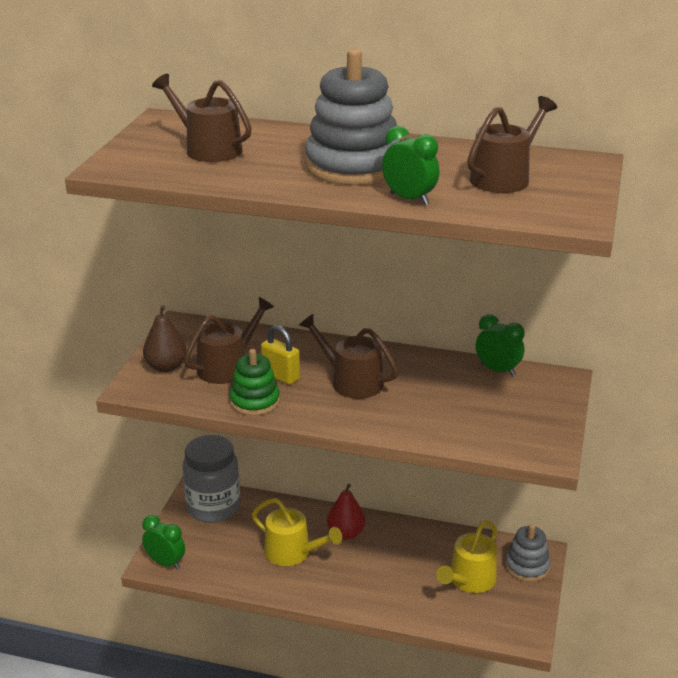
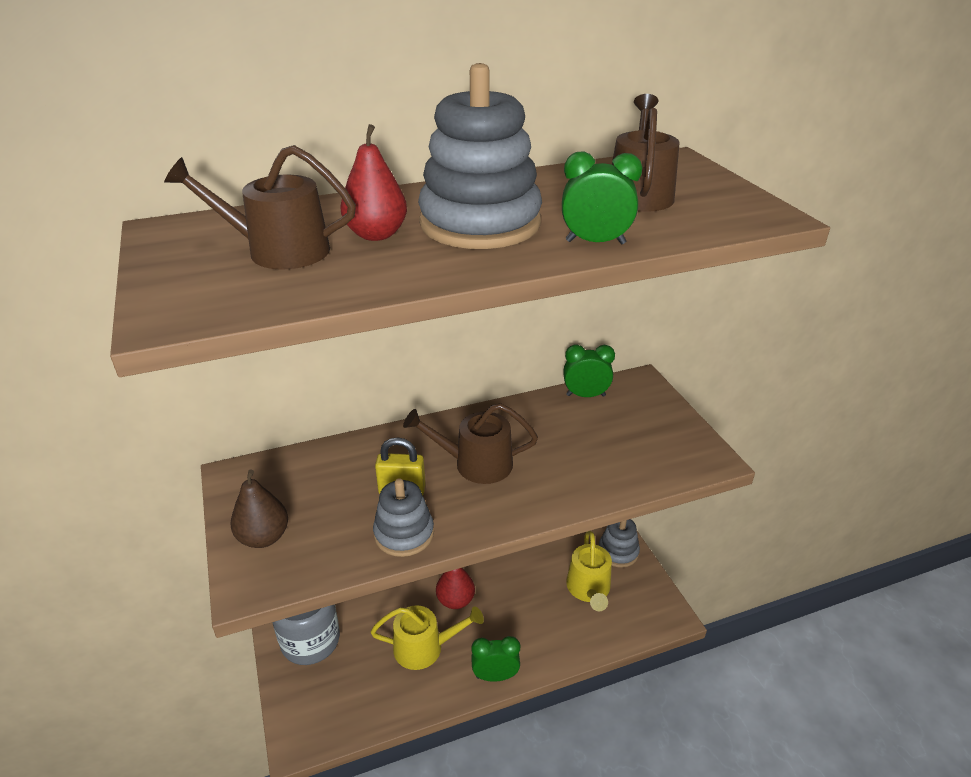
camera: 35 degrees left, 5 degrees up
green clock [142,515,185,570] -> green clock moved to [471,636,520,682]
brown watering can [184,297,274,384] -> none
green stacking toy [229,349,280,416] -> grey stacking toy [373,478,434,557]
none -> red pear [340,124,407,241]

